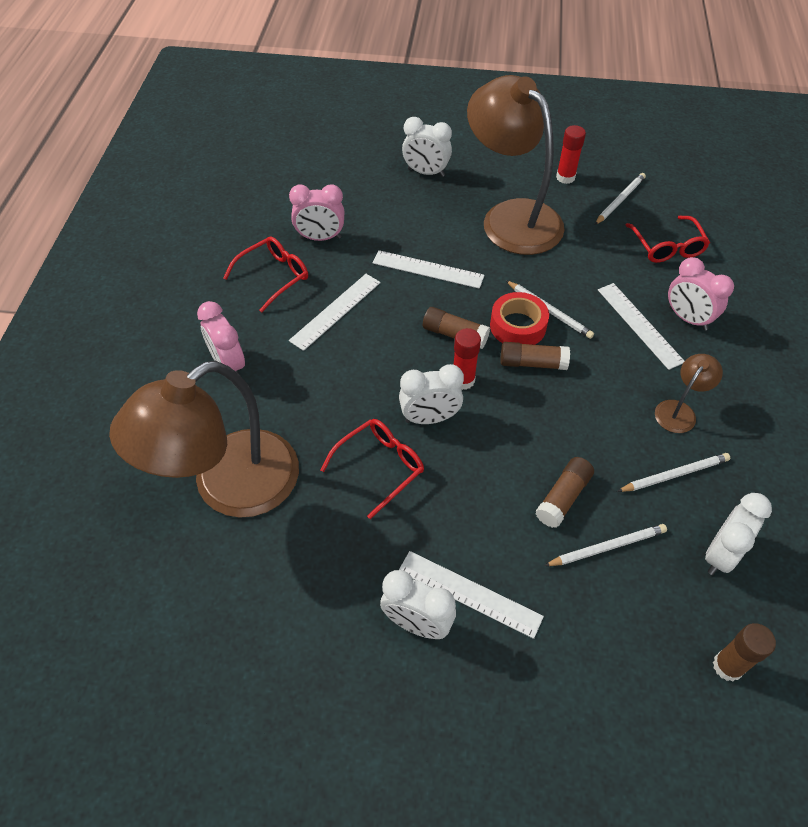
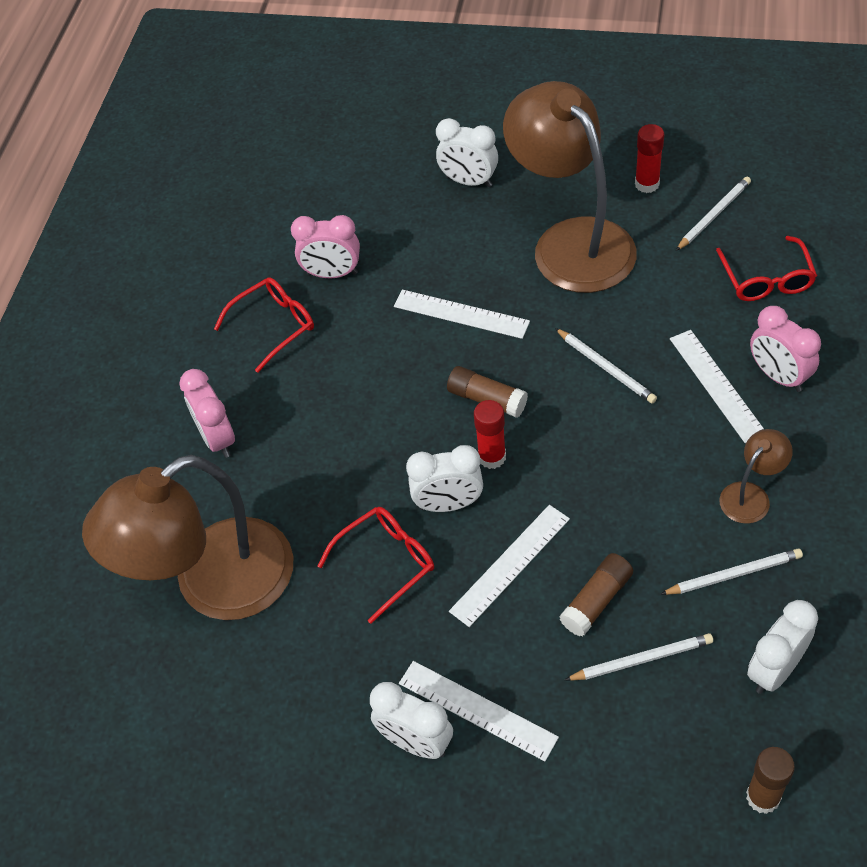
camera: 10 degrees right, 0 degrees up
white ruler [289,274,381,351] -> white ruler moved to [449,505,570,627]
red tape [490,292,549,345] -> none
brown glue stick [500,342,570,370] -> none

